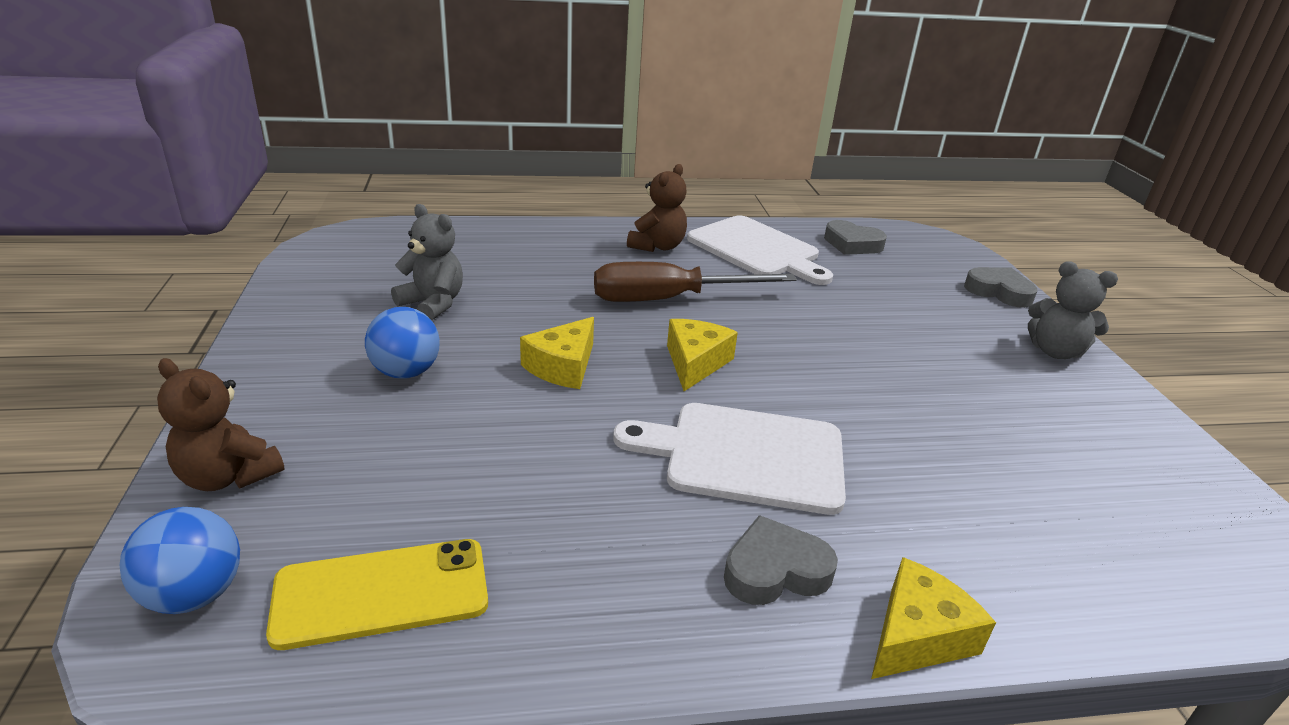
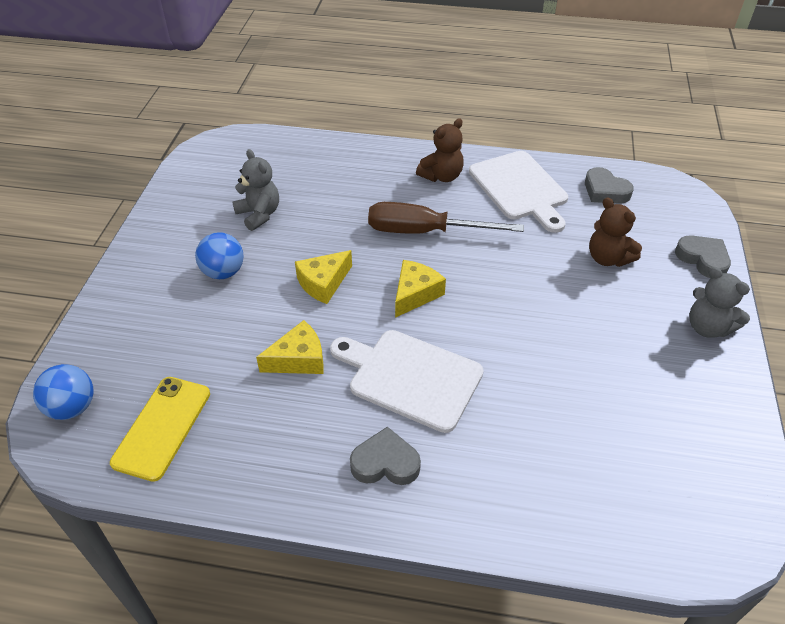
camera: 20 degrees right, 15 degrees up
brown teddy bear [157,358,285,491] -> brown teddy bear moved to [589,197,642,267]
yellow phone [266,539,488,650] -> yellow phone turned 75 degrees counterclockwise [110,377,210,482]
yellow cheese [871,557,996,679] -> yellow cheese moved to [256,320,324,374]

